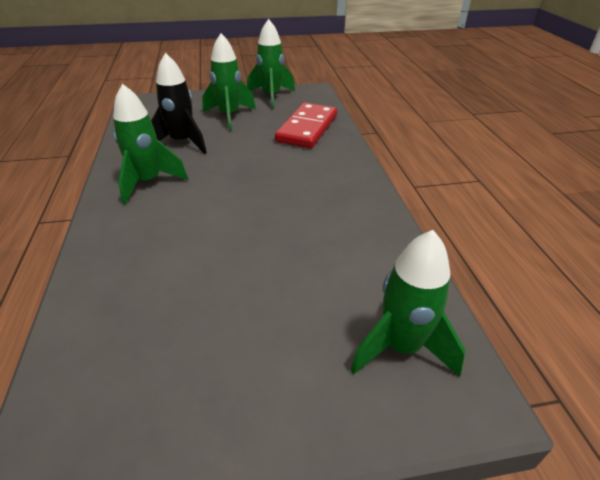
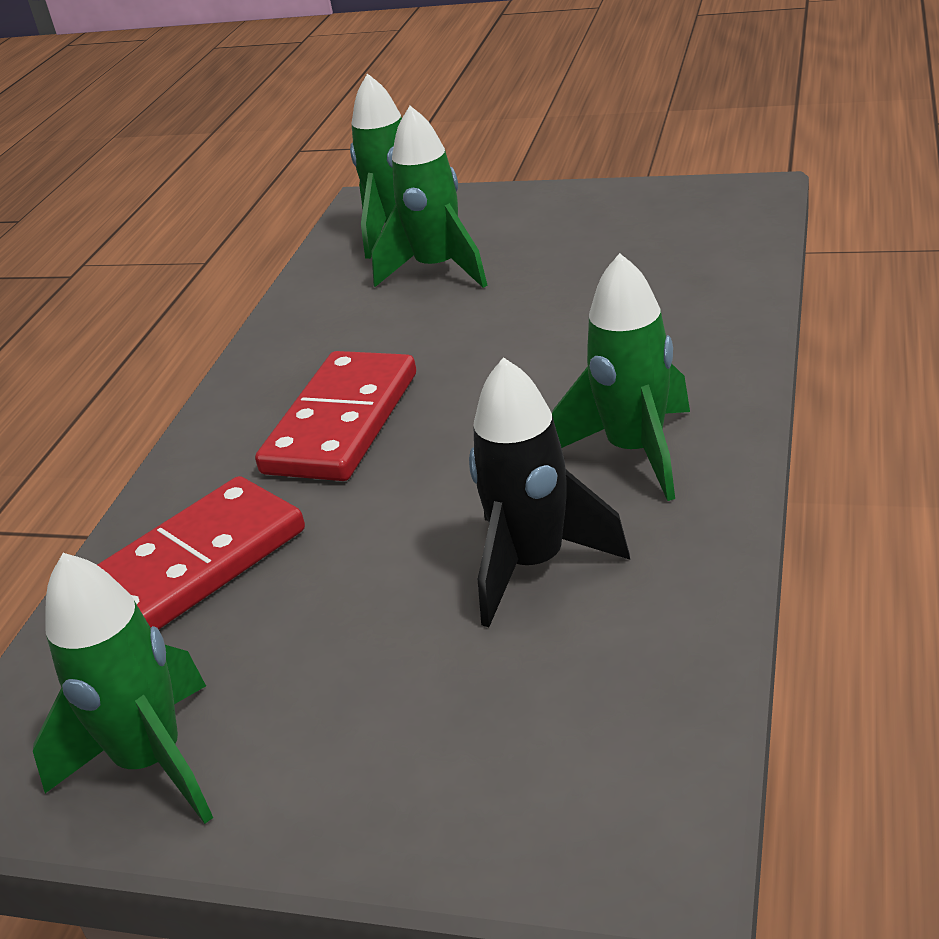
camera: 150 degrees left, 5 degrees down
green rocket [202,33,256,130] -> green rocket moved to [371,106,487,288]
none -> red domino [255,351,416,481]

